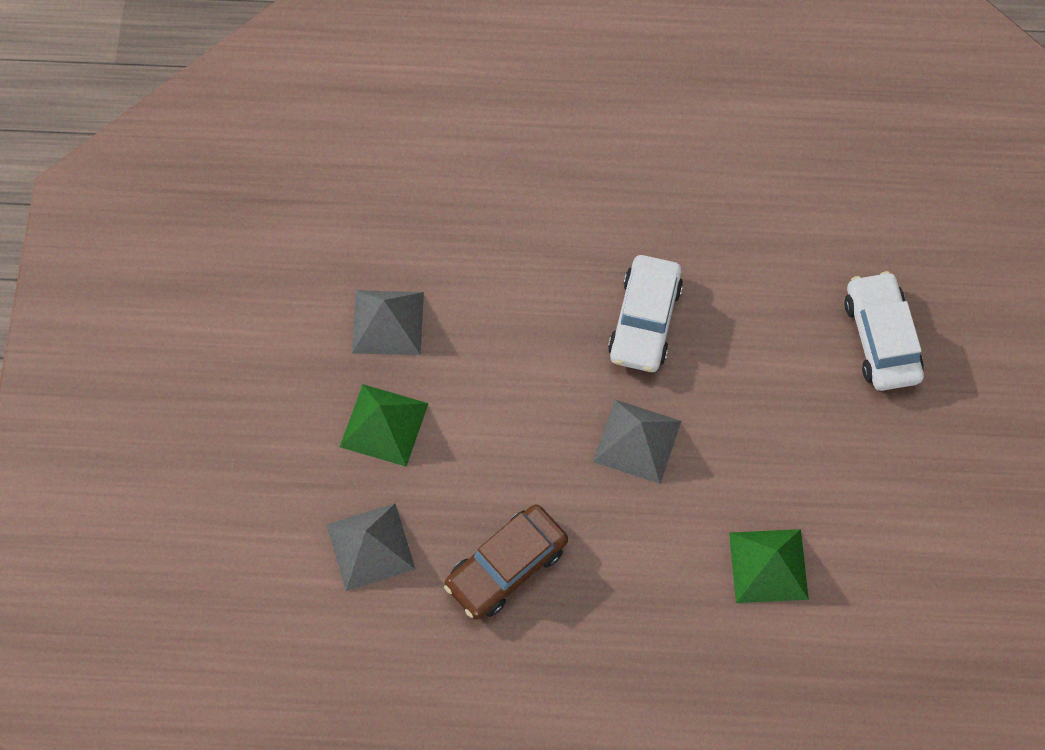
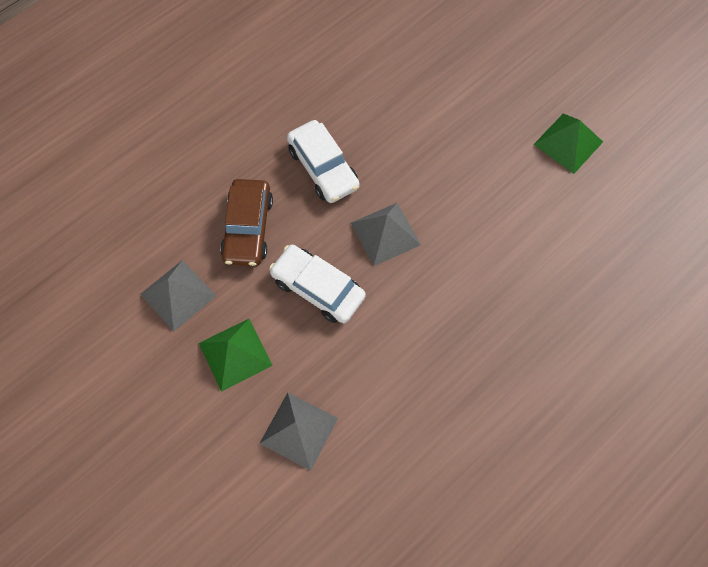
camera: 45 degrees left, 0 degrees up
brown car [444,504,568,619] -> brown car moved to [220,179,273,266]
green pyramid [729,529,809,603] -> green pyramid moved to [533,113,603,174]
white car [844,271,924,391] -> white car moved to [269,245,366,323]

